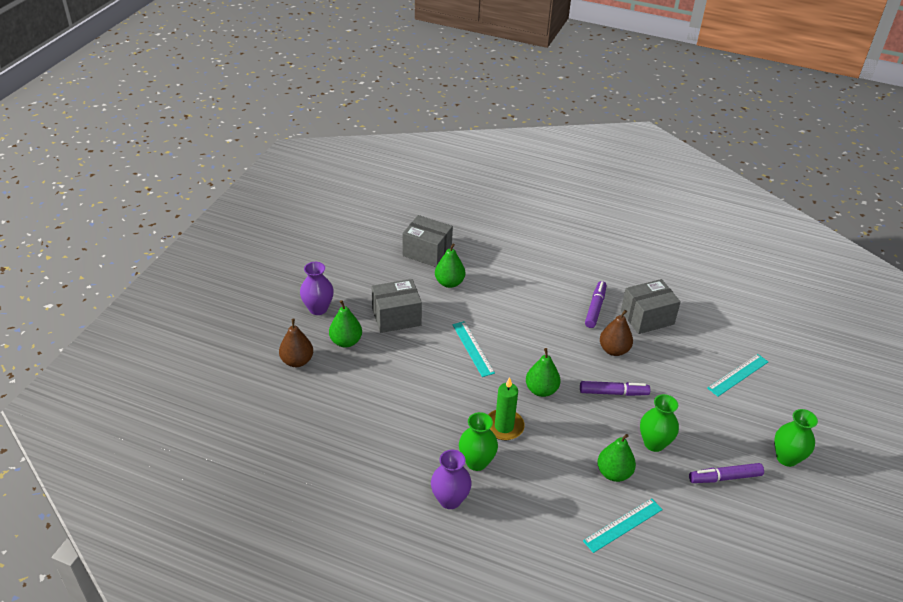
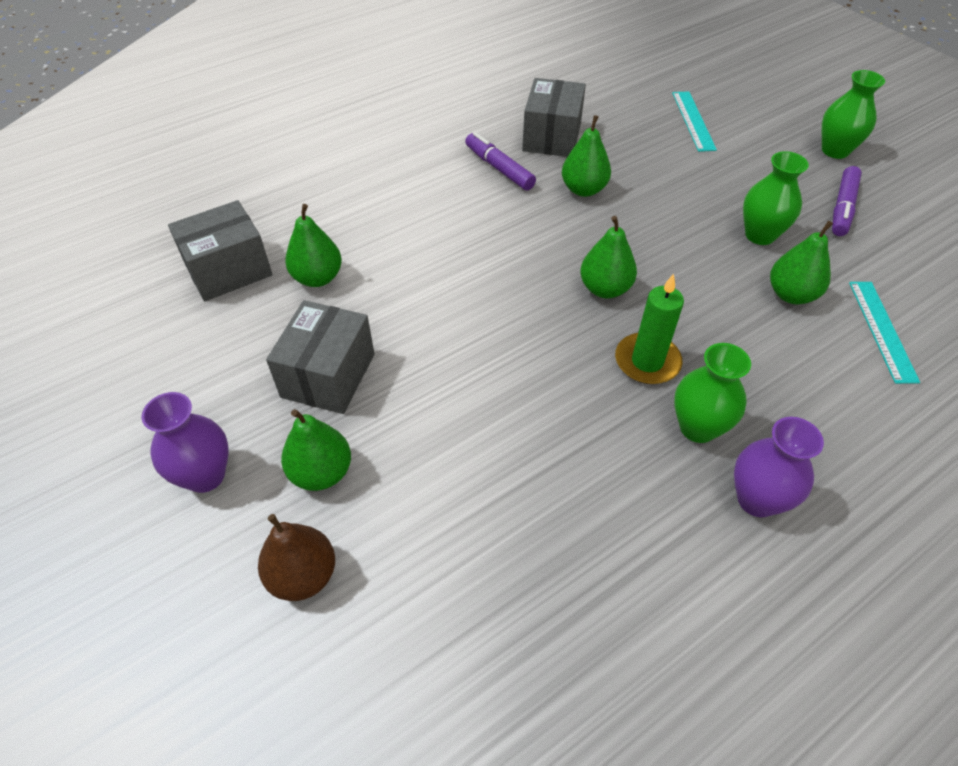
camera: 55 degrees left, 10 degrees up
turquoise ruler [452,321,495,377] -> none
purple marker [580,381,650,396] -> none
brown pear [600,310,633,356] -> green pear [562,115,611,197]

